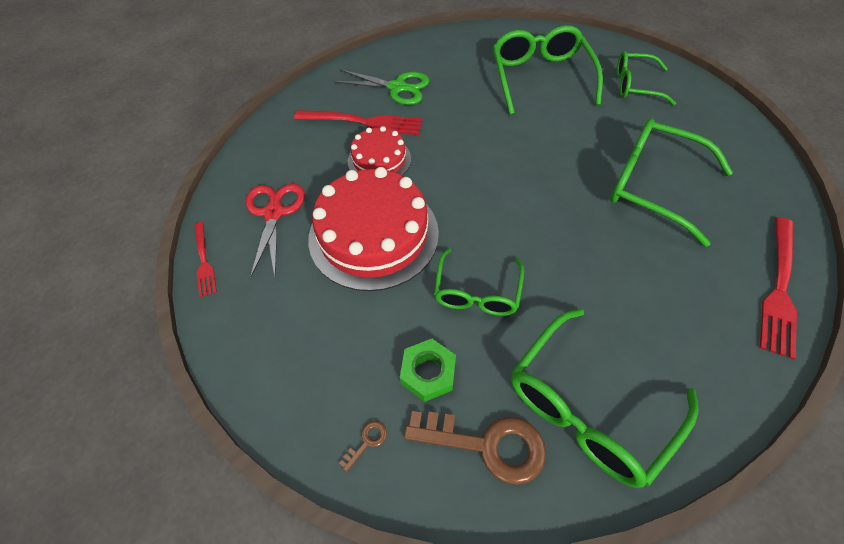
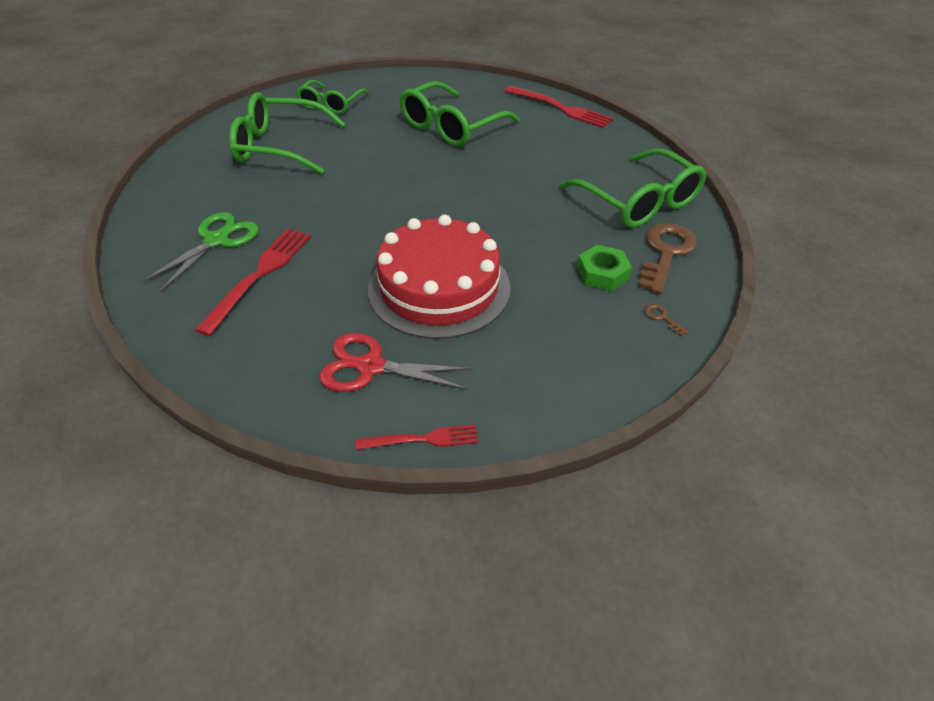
camera: 80 degrees left, 10 degrees down
red cake [348,126,411,175] -> none
green glasses [434,248,524,316] -> none

